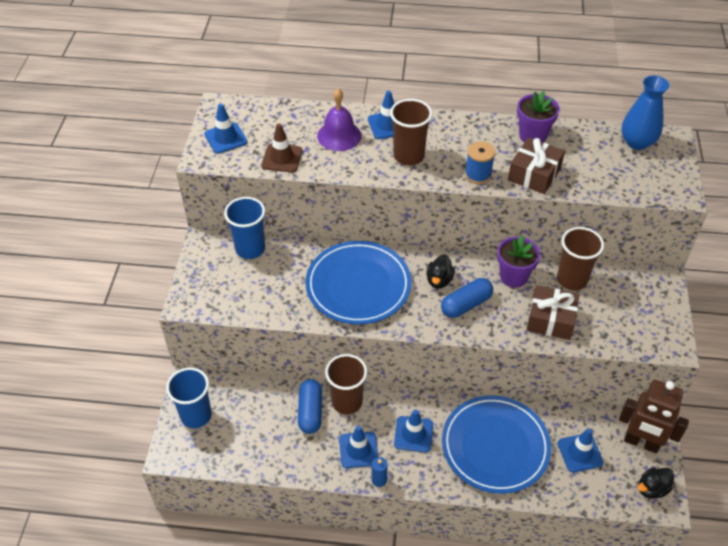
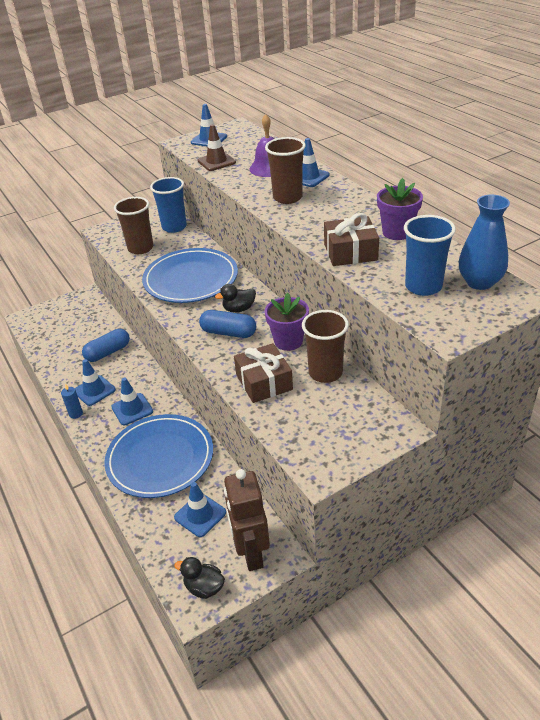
camera: 55 degrees right, 10 degrees down
blue cup [166,367,212,428] -> blue cup moved to [404,215,456,296]
brown cup [325,354,367,414] -> brown cup moved to [114,197,154,254]
blue spool [465,141,495,184] -> none

